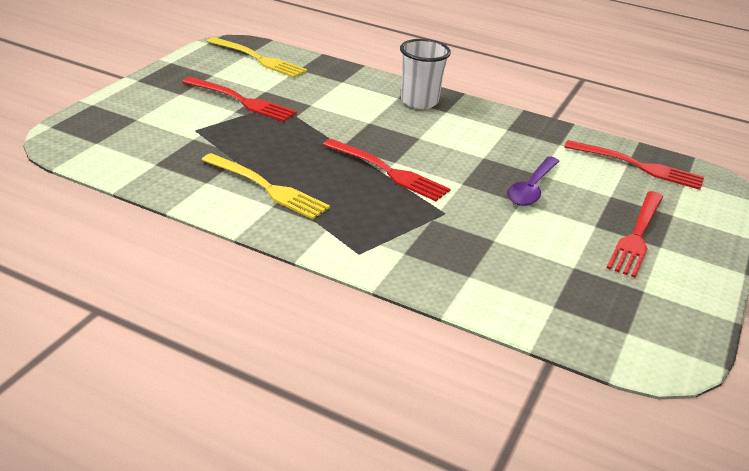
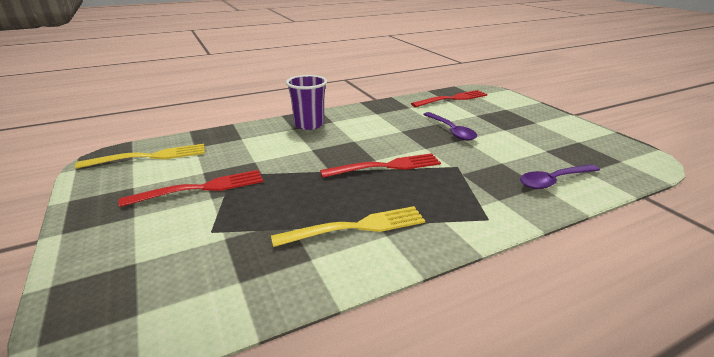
camera: 50 degrees left, 5 degrees down
white cup [400,39,451,109] -> purple cup [286,75,327,130]
red fork [607,191,663,278] -> none
none -> purple spoon [520,164,600,189]

